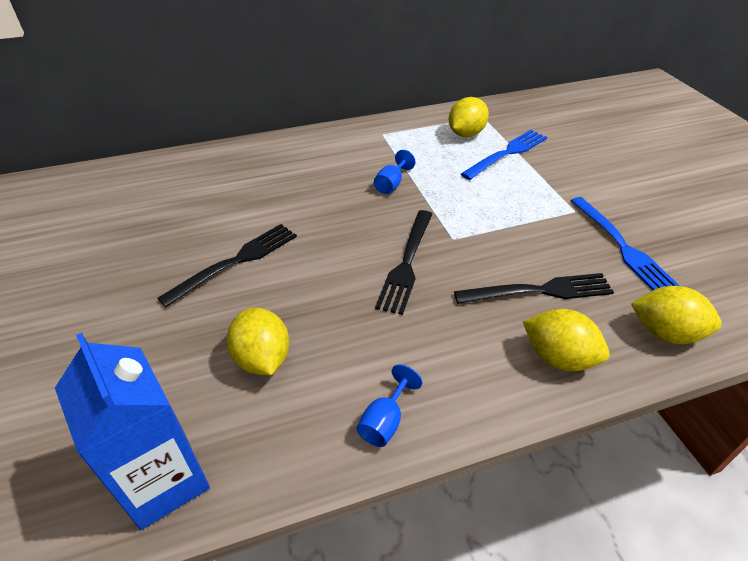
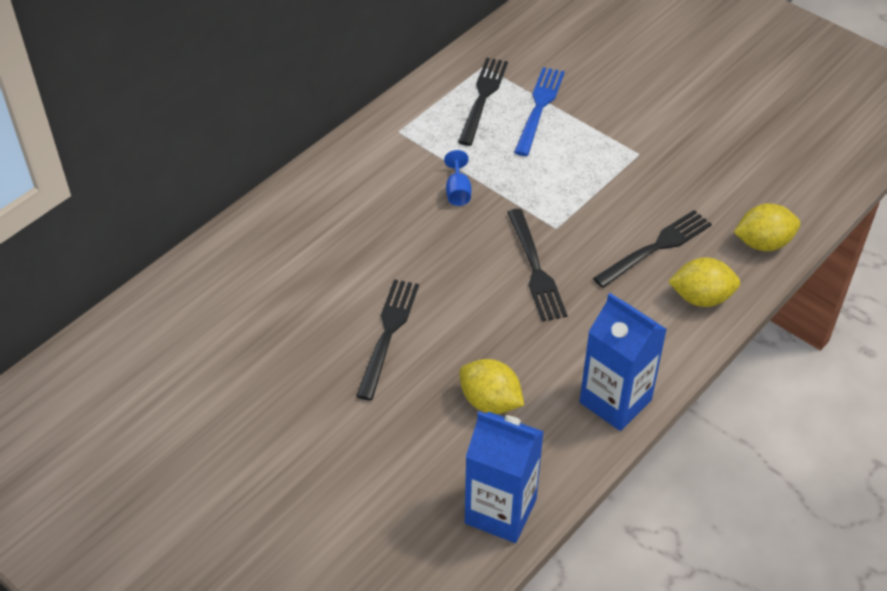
camera: 30 degrees left, 5 degrees up
blue goblet [357,364,422,447] -> blue carton [579,293,667,431]
yellow lemon [449,97,489,137] -> black fork [458,58,508,146]
blue fork [571,197,680,290] -> none

